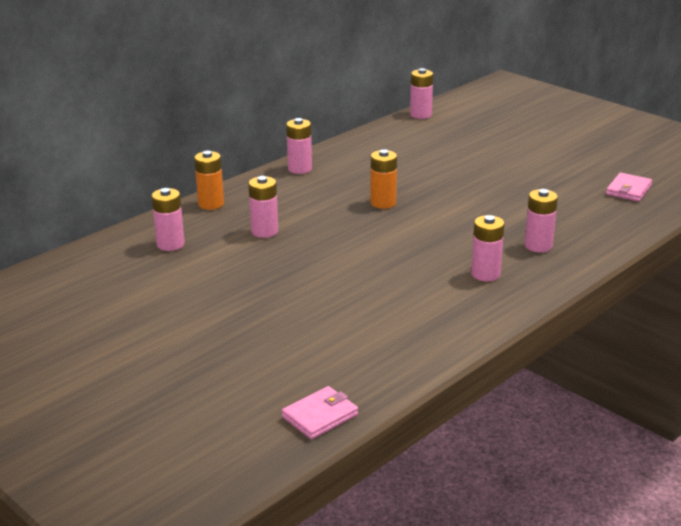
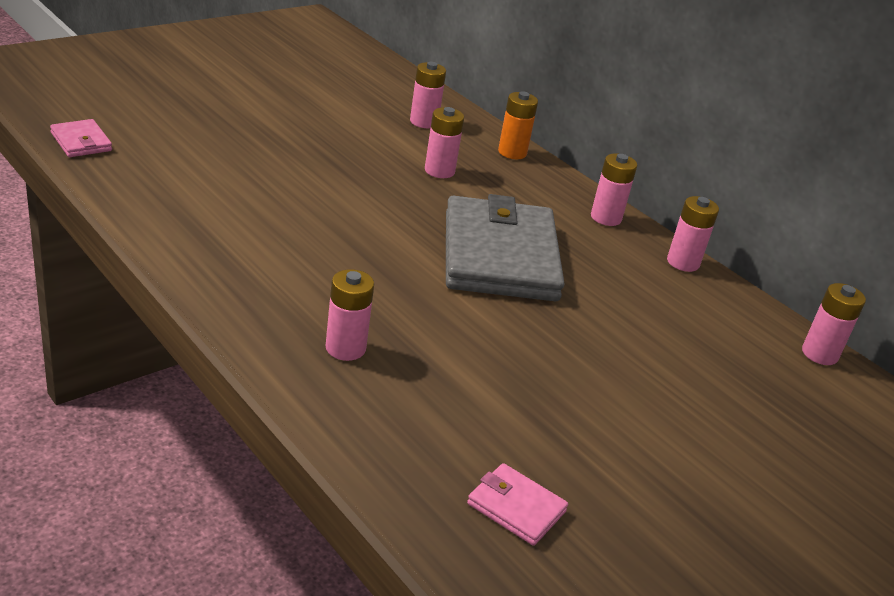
camera: 90 degrees right, 5 degrees up
orange battery [370,149,397,209] -> grey wallet [446,194,565,301]
pink battery [471,215,504,281] -> pink battery moved to [667,196,719,272]

